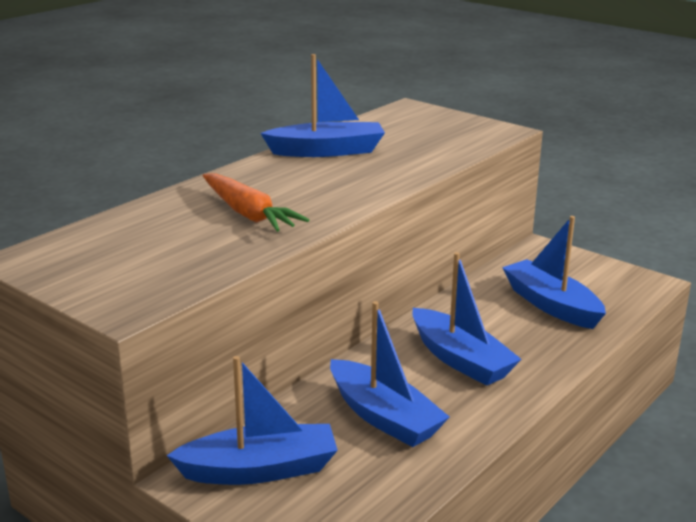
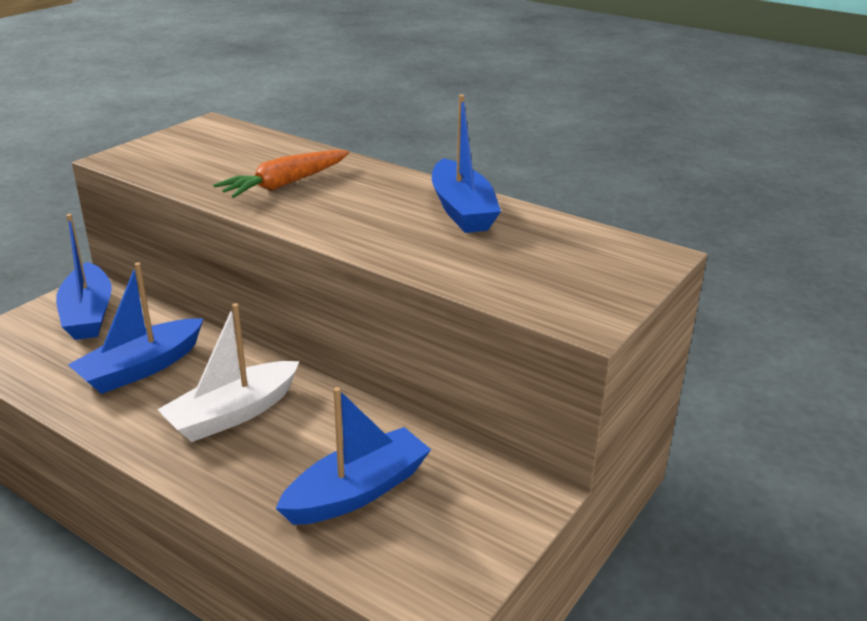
camera: 85 degrees right, 5 degrees up
blue boat [412,252,522,386] -> white boat [157,303,300,442]

